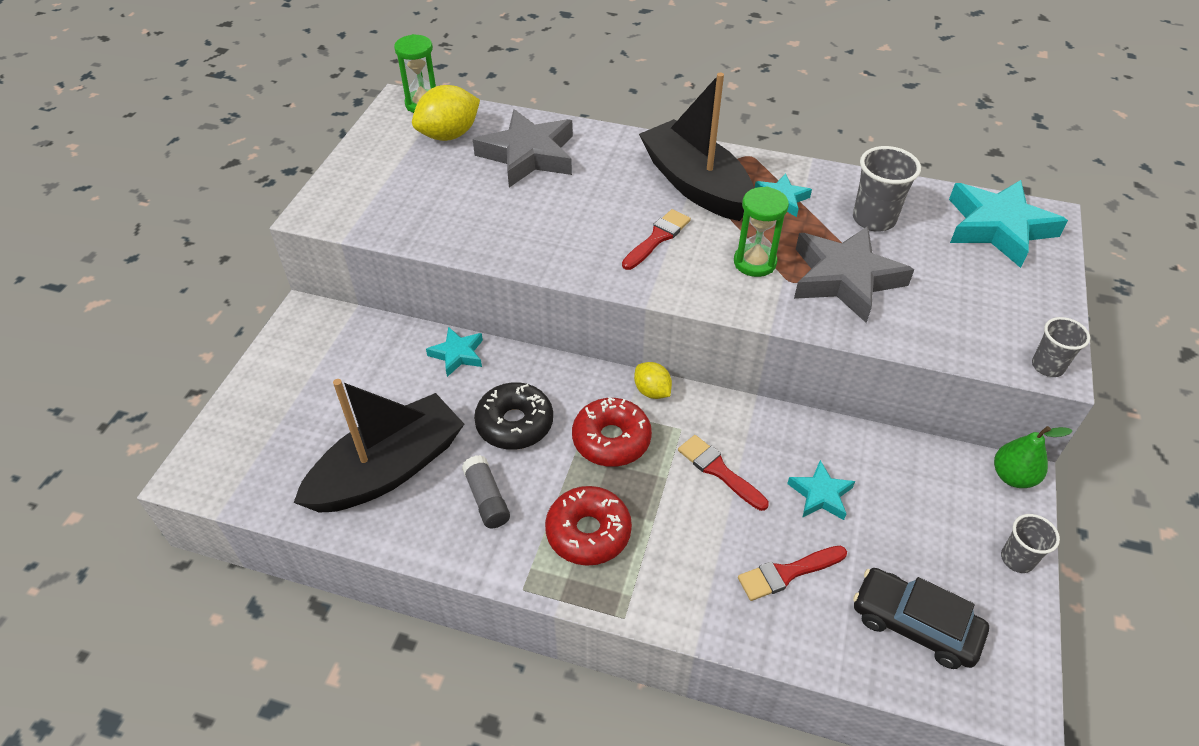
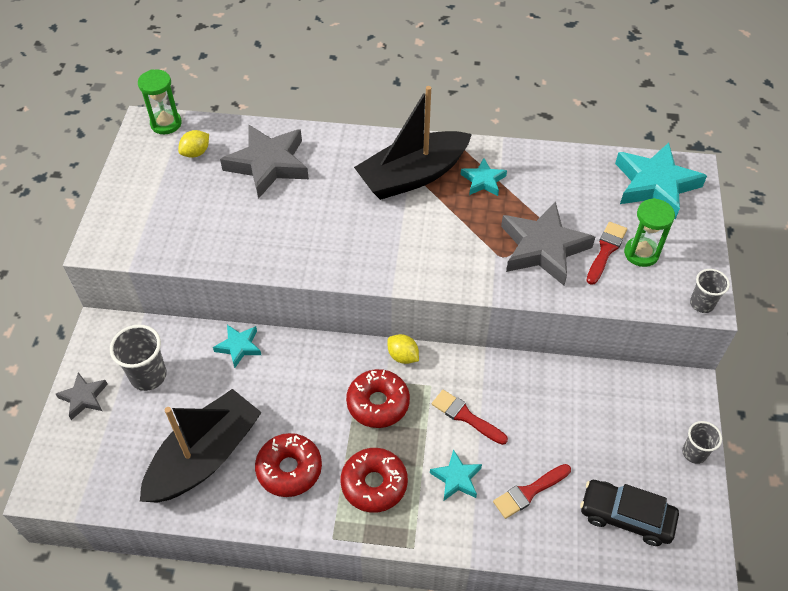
camera: 10 degrees left, 5 degrees up
yellow lemon [412,85,480,141] -> yellow lemon [178,130,209,158], size x0.58
grey glue stick [462,455,510,528] -> red donut [255,433,322,497]
black donut [474,382,553,450] -> none
red brush [622,209,691,270] -> red brush moved to [587,222,627,285]
black boat [639,73,754,221] -> black boat turned 75 degrees counterclockwise [354,86,472,200]
green hourglass [734,187,789,277] -> green hourglass moved to [624,198,675,267]
turquoise star [787,460,855,520] -> turquoise star moved to [430,449,482,501]
grey cup [853,146,921,232] -> grey cup moved to [110,325,167,391]
green pear [994,426,1072,488] -> none
none -> grey star [56,372,108,420]

